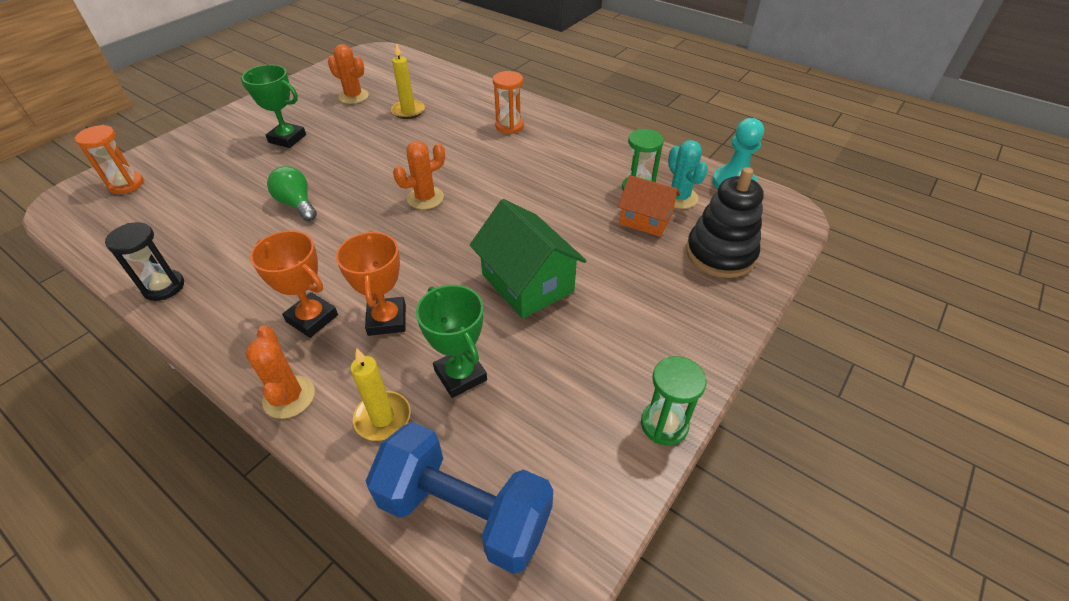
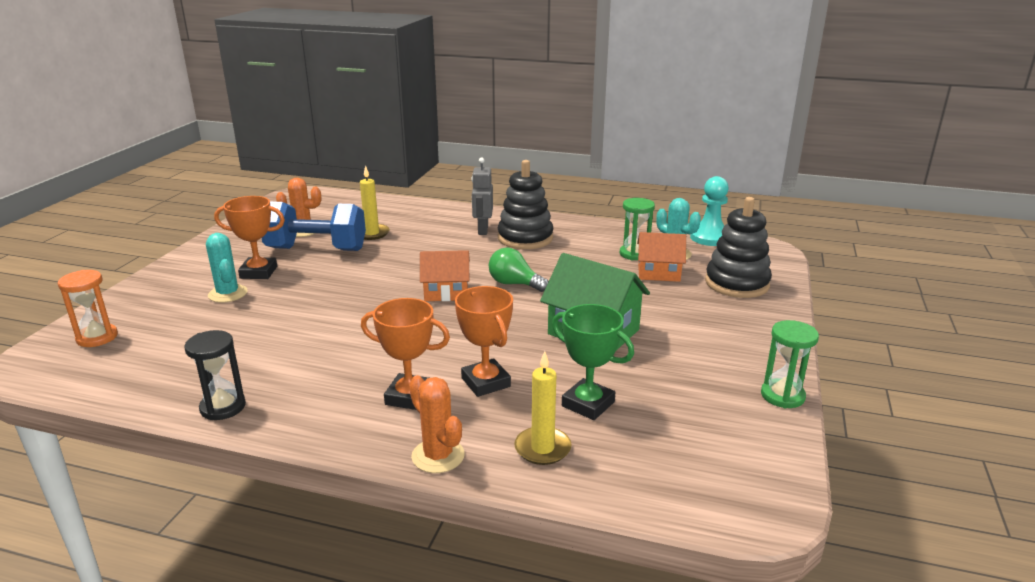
camera: 20 degrees left, 20 degrees down
green trophy [241,65,306,148] -> orange trophy [214,196,285,279]
green light bulb [267,166,317,221] -> green light bulb moved to [489,248,549,292]
blue dumbbell [366,422,553,574] -> blue dumbbell moved to [262,202,366,251]
orange cactus [393,141,445,210] -> orange house [420,250,470,301]
orange hourglass [493,71,524,134] -> grey robot [471,158,493,235]
none -> turquoise cactus [206,233,248,303]
none -> black stacking toy [498,160,553,249]

